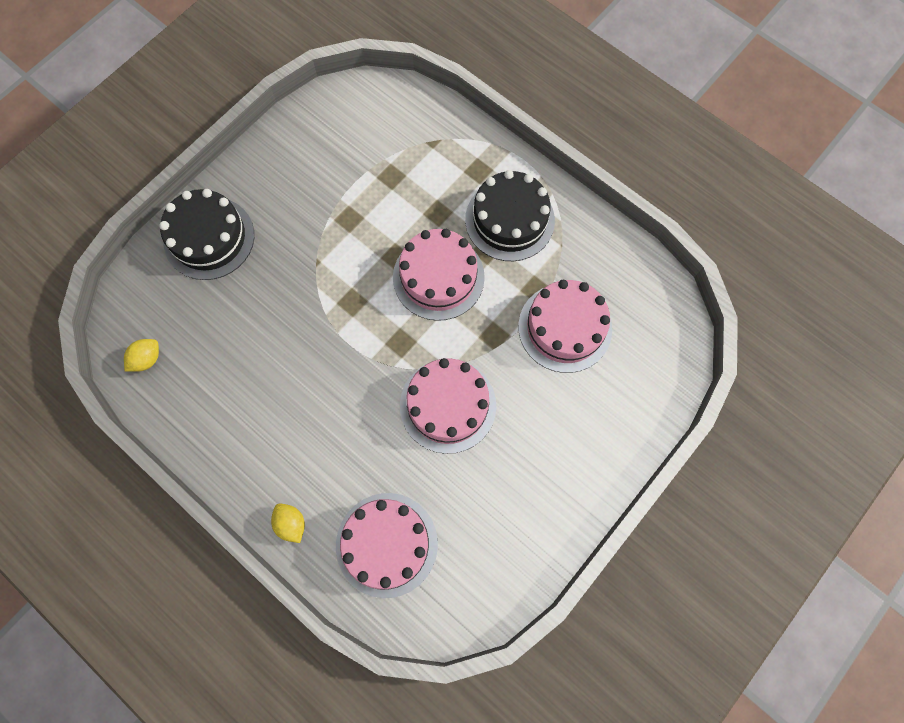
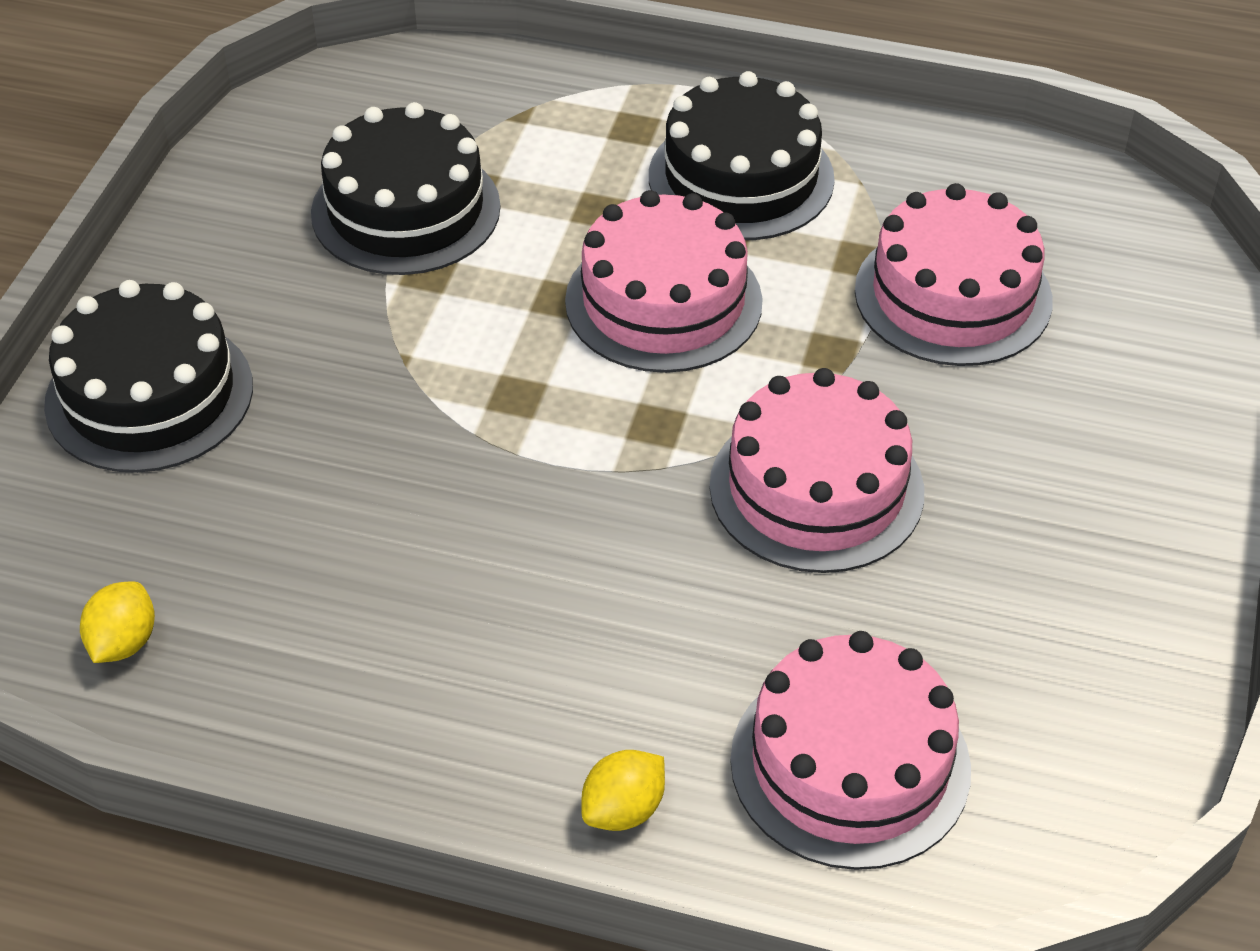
camera: 25 degrees left, 25 degrees down
yellow lemon [271,504,305,543] -> yellow lemon turned 75 degrees counterclockwise [581,750,665,831]
none -> black cake [311,102,501,275]

